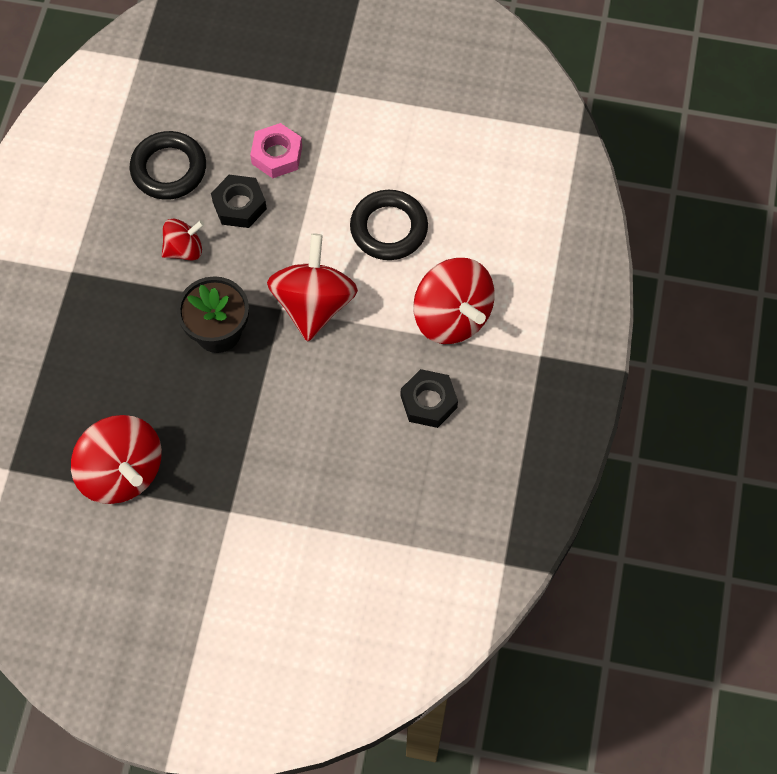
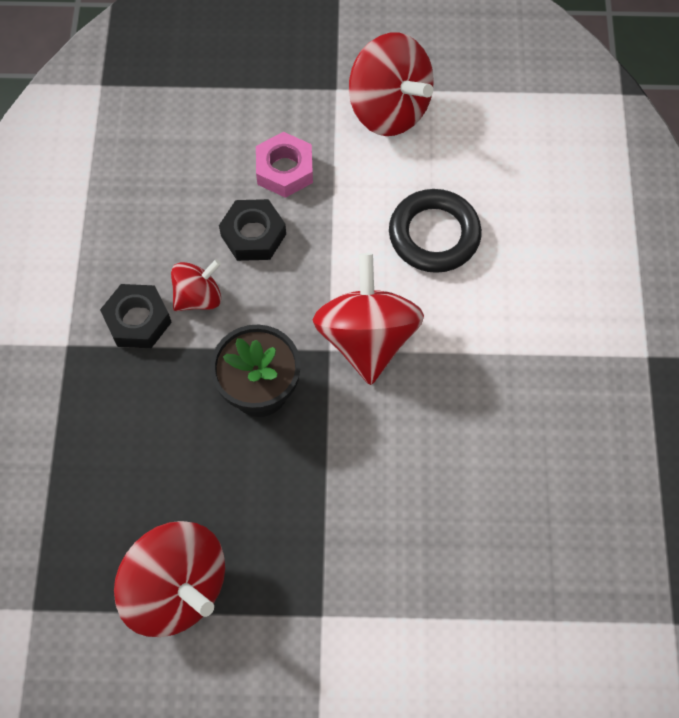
camera: 10 degrees left, 0 degrees up
black ring [130,131,206,200] -> none
black nut [401,369,458,428] -> black nut moved to [100,284,172,348]
red spinning top [413,258,495,344] -> red spinning top moved to [349,33,434,136]

